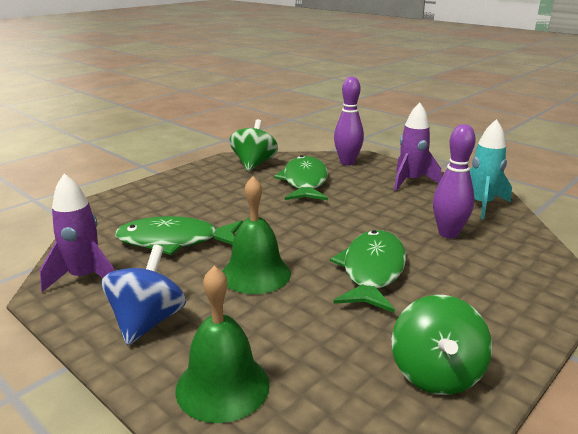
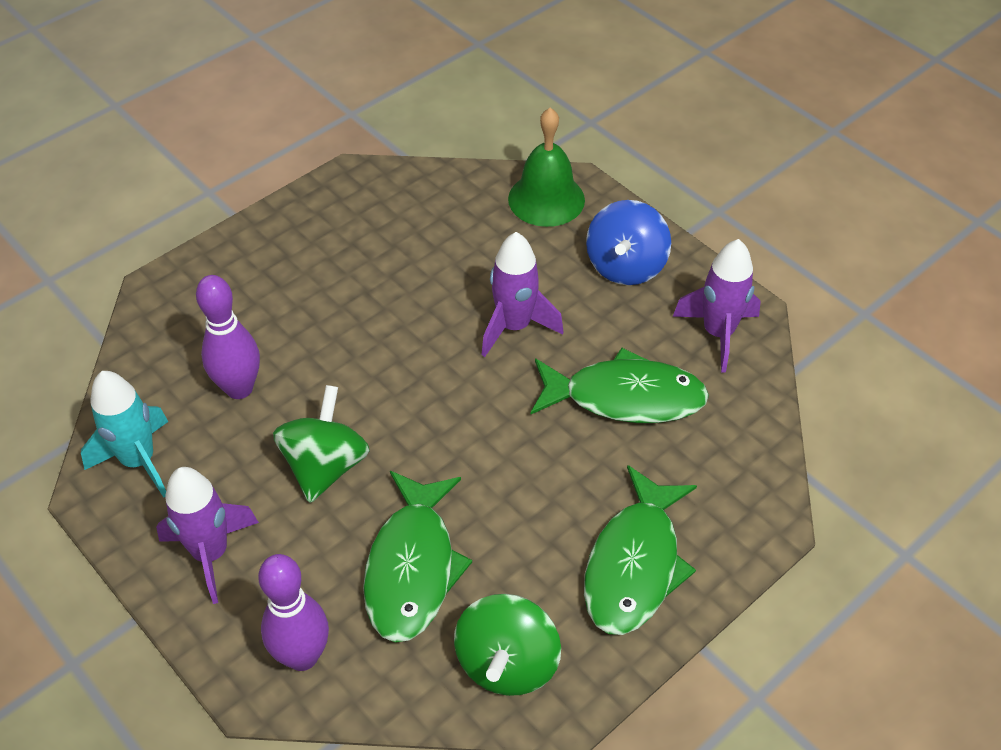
camera: 175 degrees left, 25 degrees up
green bell [222,176,291,294] -> purple rocket [481,232,564,357]
green fish [330,230,406,313] -> green fish moved to [584,465,697,635]
green spinning top [392,295,492,395] -> green spinning top moved to [273,385,370,503]

